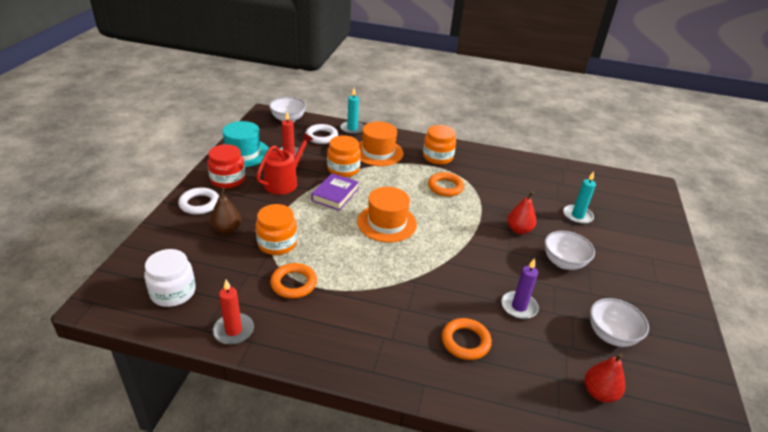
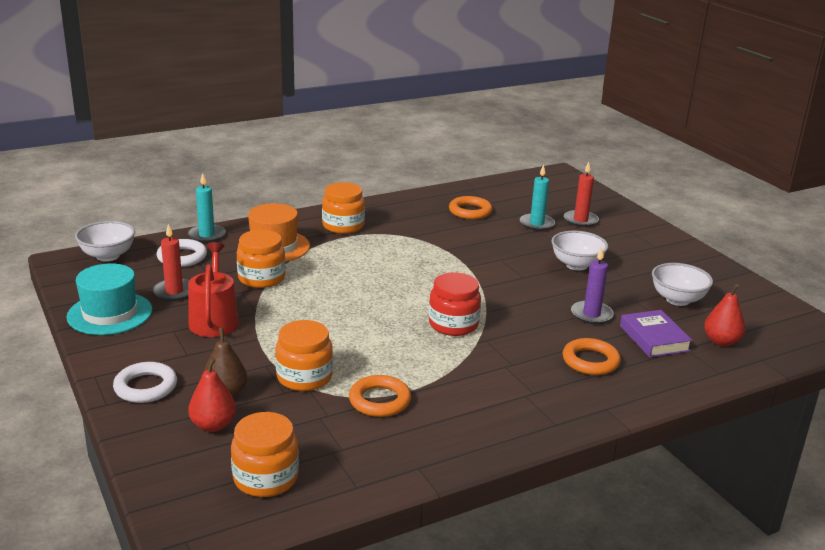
camera: 40 degrees left, 10 degrees down
white jar [144,249,196,307] -> orange jar [231,412,299,497]
red jar [207,144,245,188] -> red jar moved to [429,272,481,336]
red candle [212,280,254,345] -> red candle moved to [564,162,599,227]
purple book [311,173,359,210] -> purple book moved to [620,310,693,357]
orange hat [357,187,417,243] -> none
orange ring [428,172,464,197] -> orange ring moved to [449,196,492,219]
red pear [507,191,536,234] -> red pear moved to [188,358,236,432]

